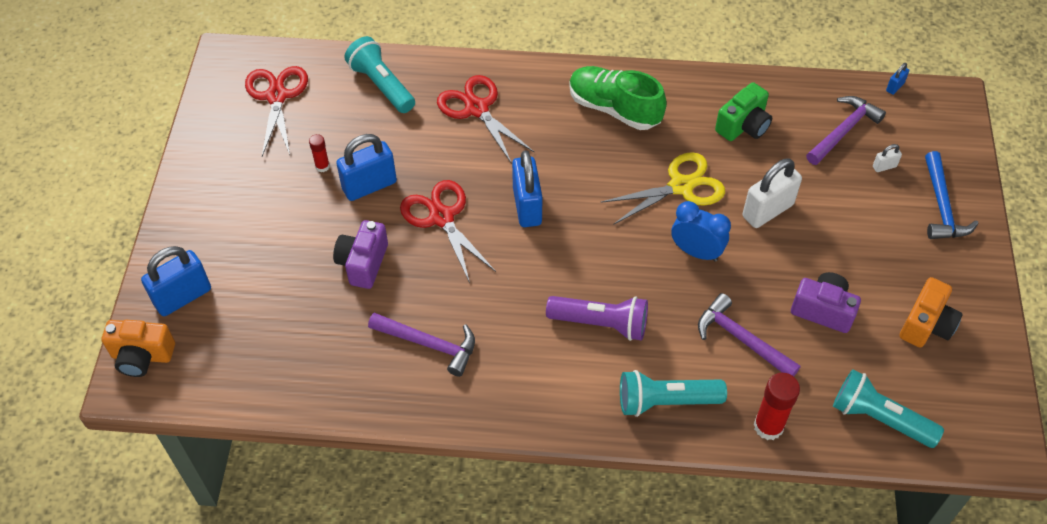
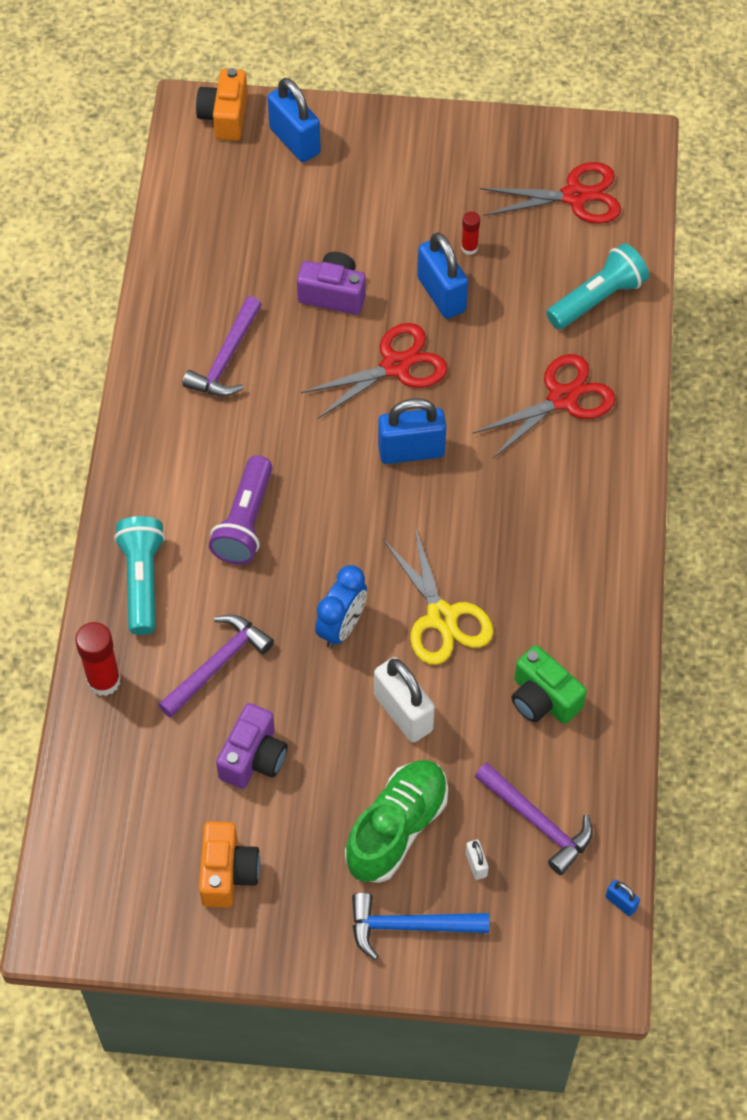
camera: 90 degrees right, 5 degrees up
green shoe [569,66,667,130] -> green shoe moved to [345,760,448,883]
turquoise flashlight [833,369,944,448] -> none
orange camera [900,277,963,348] -> orange camera turned 120 degrees counterclockwise [199,821,260,908]

